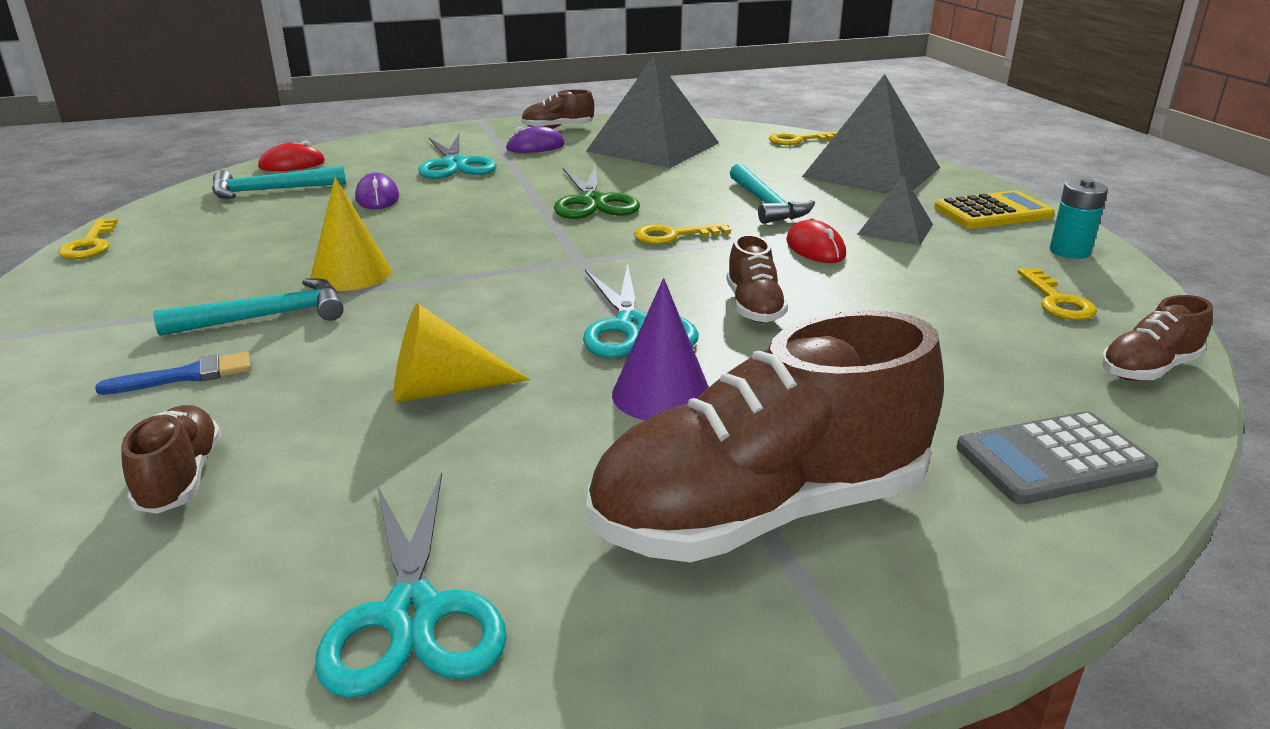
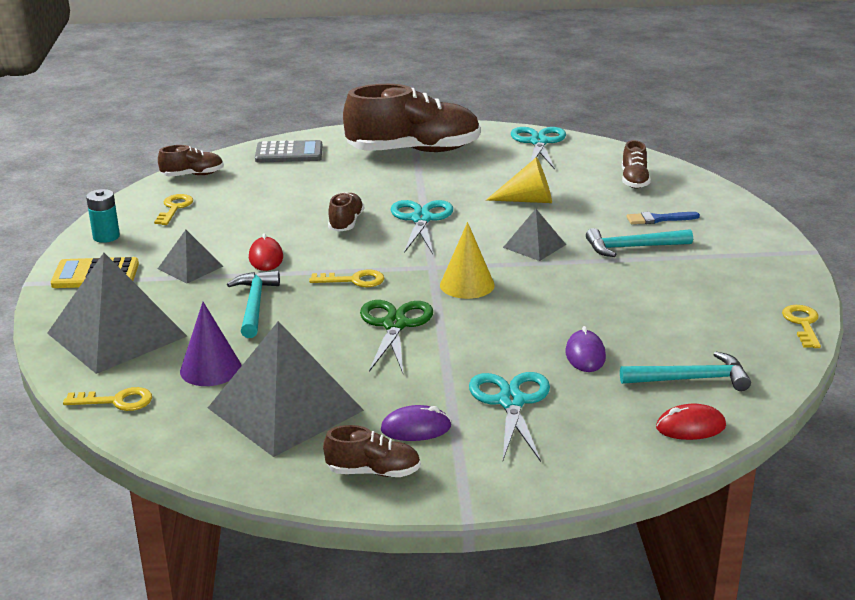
camera: 165 degrees left, 0 degrees up
yellow cone [310,177,391,291] -> yellow cone moved to [440,222,495,299]
purple cone [612,278,709,420] -> purple cone moved to [180,302,241,386]
none -> grey pyramid [503,209,566,261]

